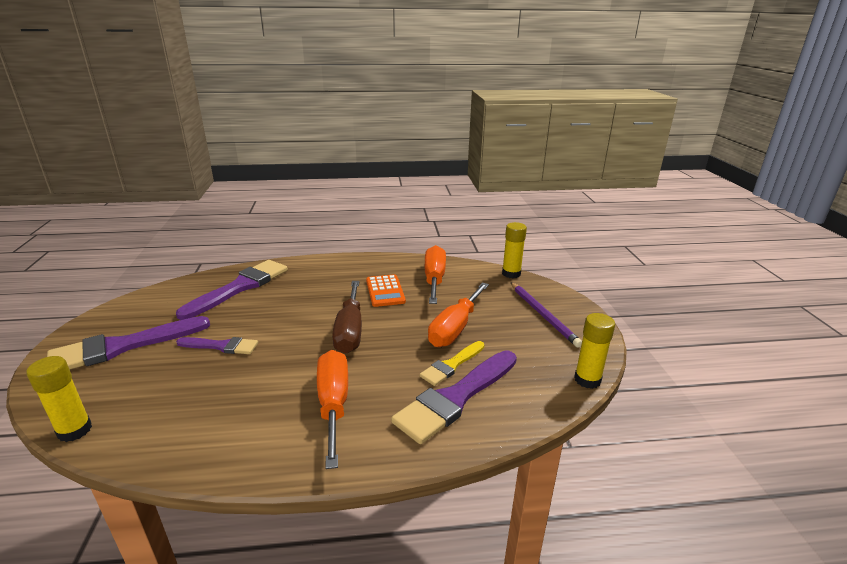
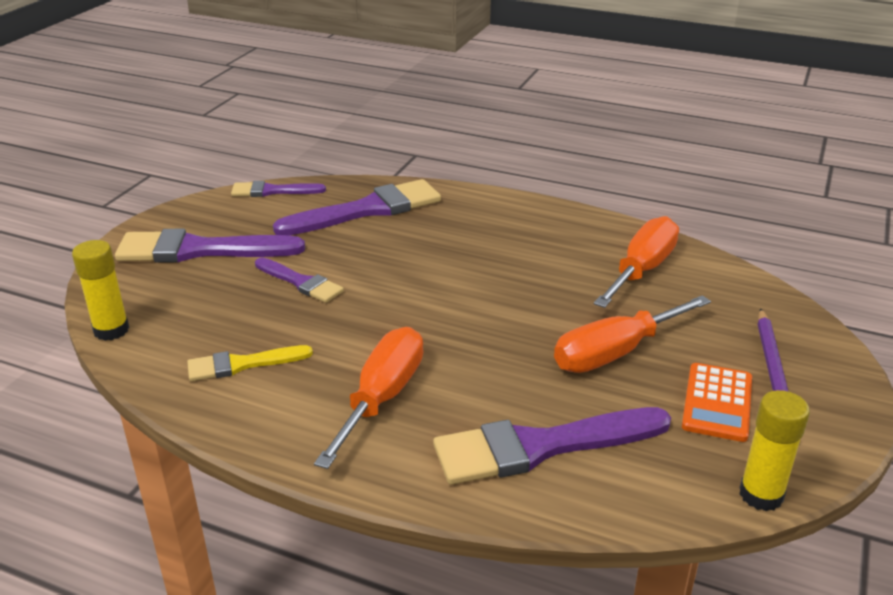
camera: 30 degrees right, 5 degrees up
brown screwdriver [332,281,362,354] -> none
orange calculator [366,274,406,307] -> orange calculator moved to [682,363,752,442]
yellow brush [420,341,484,386] -> yellow brush moved to [187,345,313,381]
yellow glue stick [502,222,527,278] -> none
none -> purple brush [231,181,326,197]

